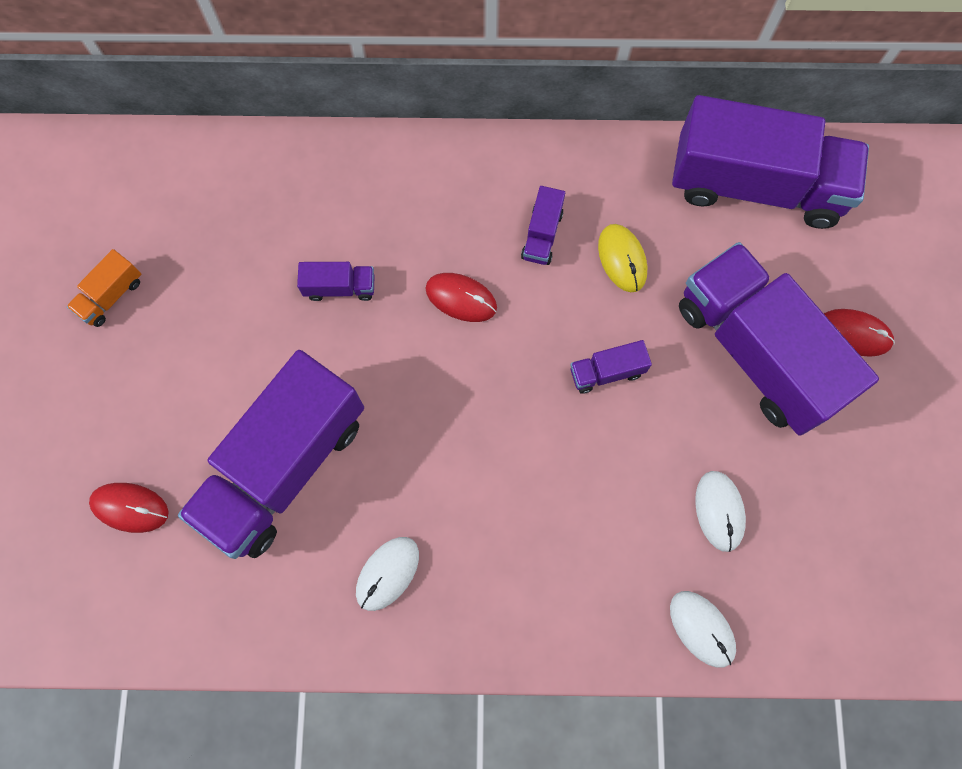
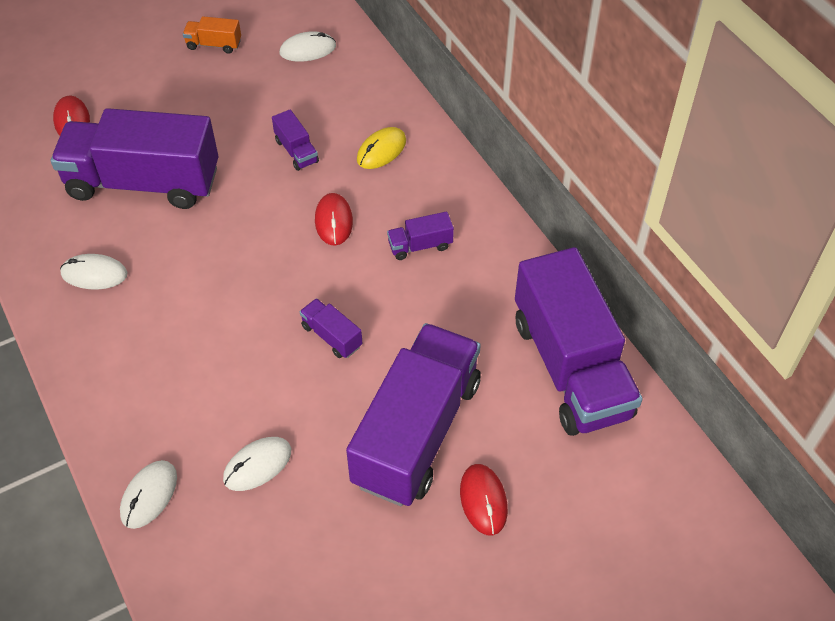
camera: 60 degrees right, 20 degrees down
yellow mouse [598,224,647,292] -> yellow mouse moved to [357,127,406,169]
none -> white mouse [279,31,336,62]

